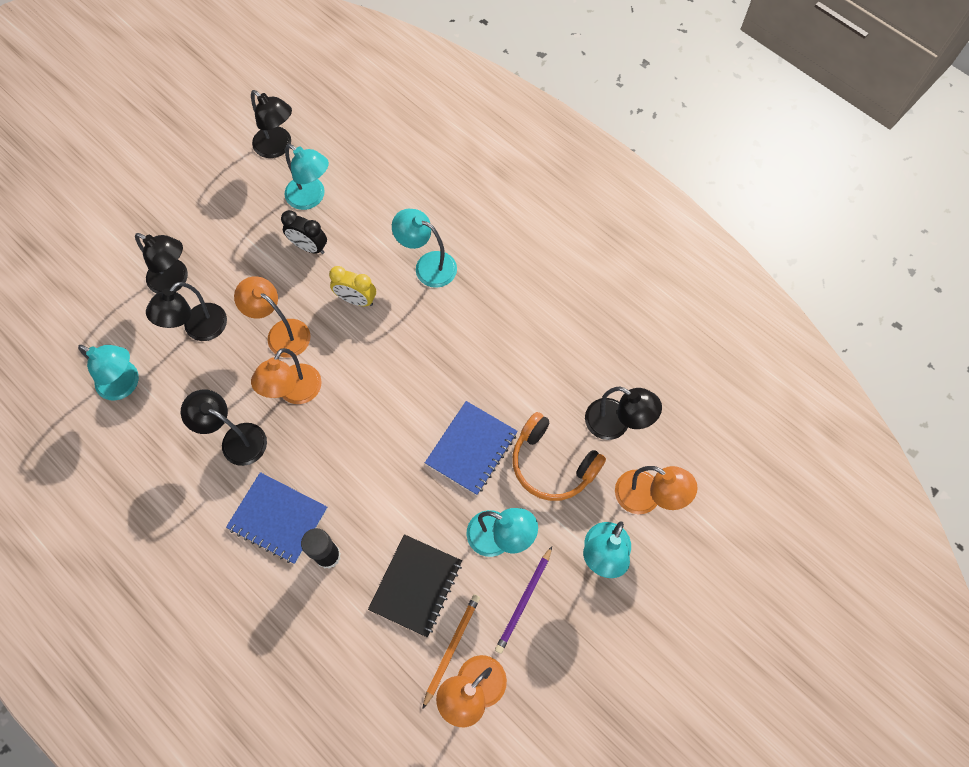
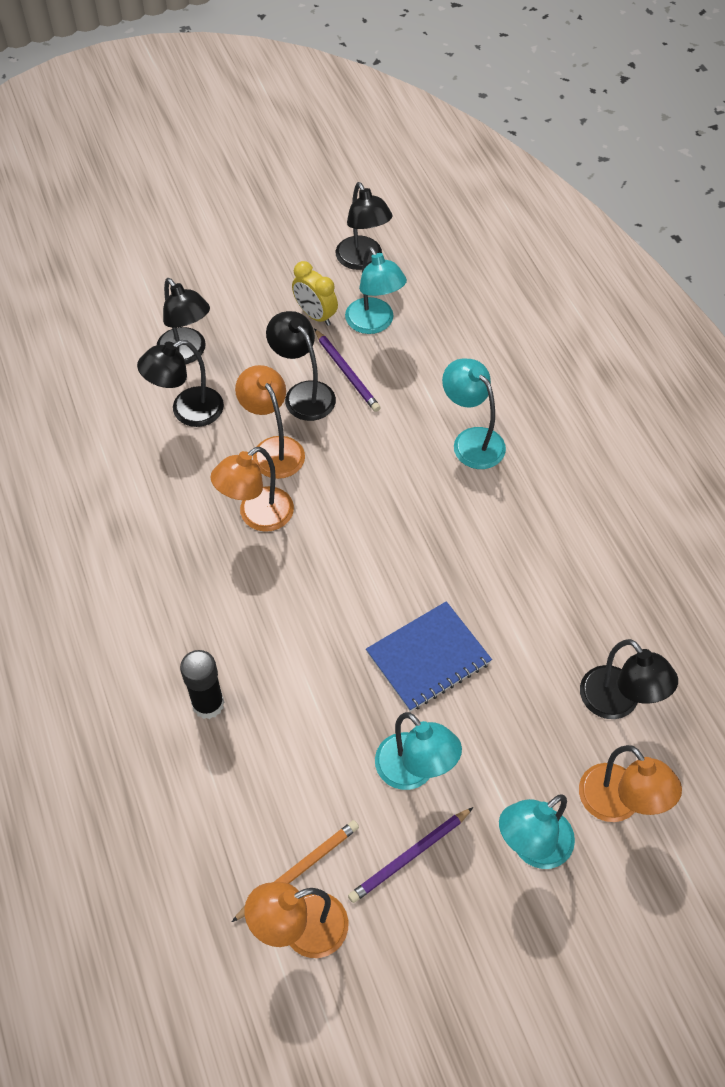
camera: 25 degrees right, 10 degrees down
turquoise lamp [78,345,139,401] -> none
black lamp [181,389,267,466] -> black lamp moved to [266,311,336,421]
blue notebook [226,472,328,564] -> none
black clock [281,210,327,254] -> purple pencil [314,329,381,412]
yellow clock [329,266,376,306] -> yellow clock moved to [292,261,338,326]
black notebook [368,534,462,637] -> none
orange headphones [512,412,606,501] -> none

